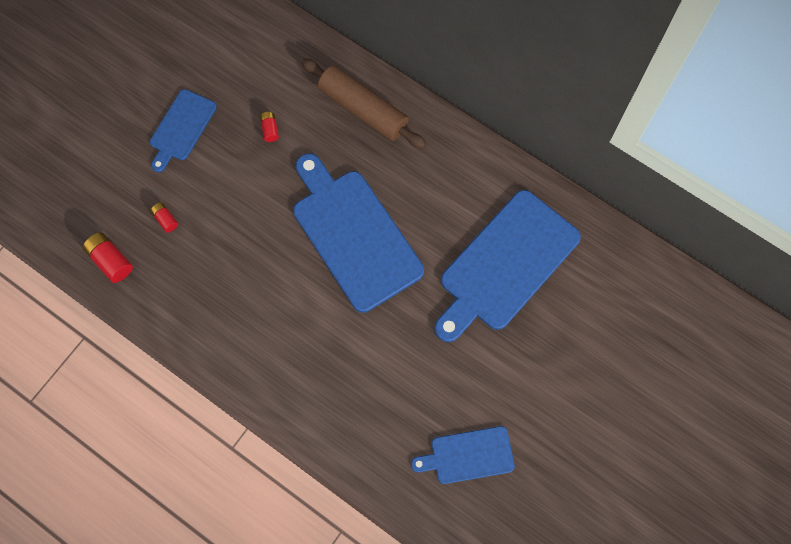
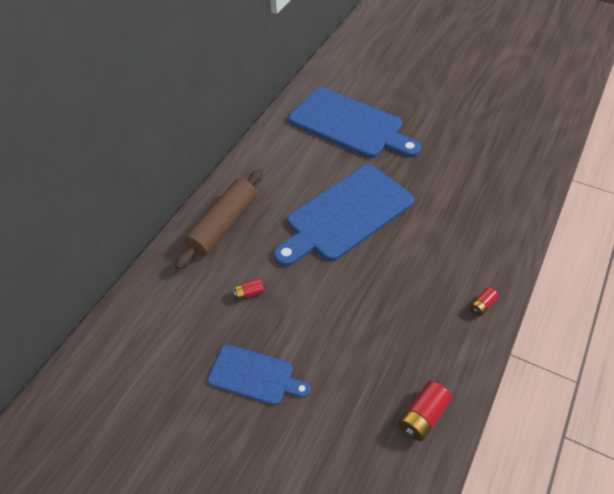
camera: 95 degrees left, 20 degrees down
red battery [150,202,178,233] -> red battery moved to [470,288,499,316]
blue cutting board [411,426,515,484] -> none

